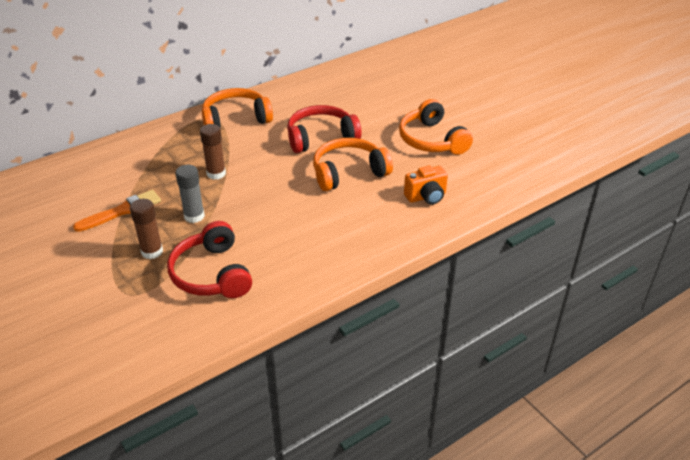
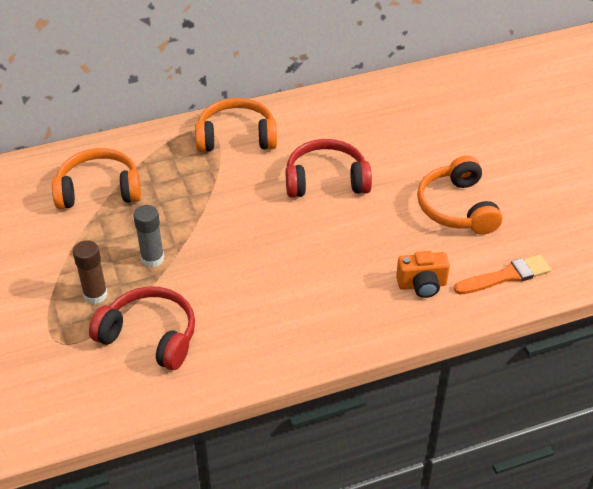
camera: 15 degrees right, 5 degrees up
orange brush [73,190,161,232] -> orange brush moved to [454,254,551,295]
red headphones [167,221,252,298] -> red headphones turned 120 degrees clockwise [89,286,195,370]
brown glue stick [200,124,226,180] -> none
orange headphones [313,138,393,191] -> orange headphones moved to [52,148,141,209]

